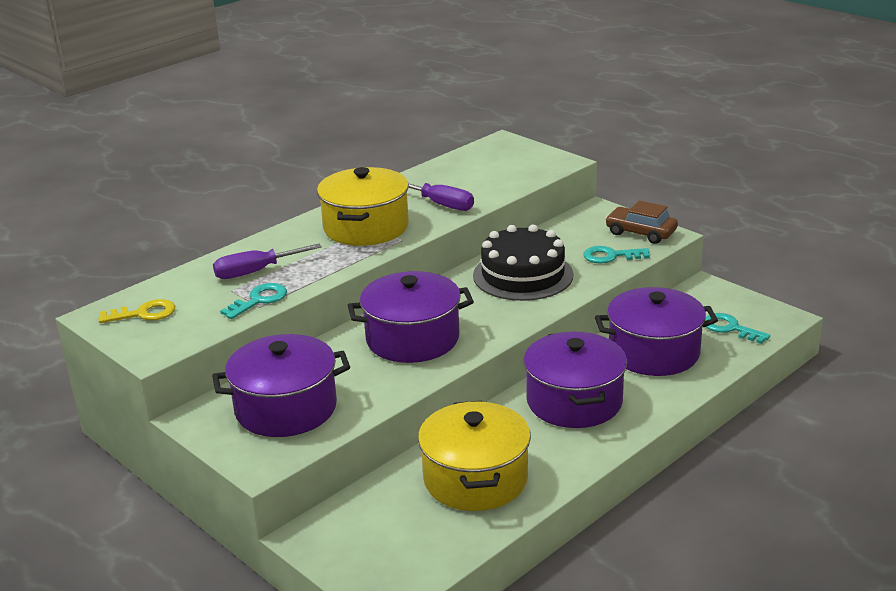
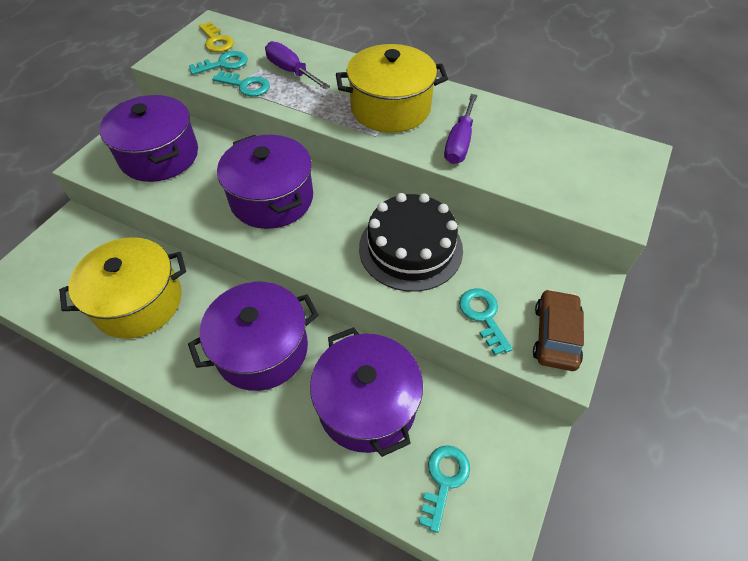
camera: 70 degrees right, 25 degrees up
none -> turquoise key [189,51,248,75]

